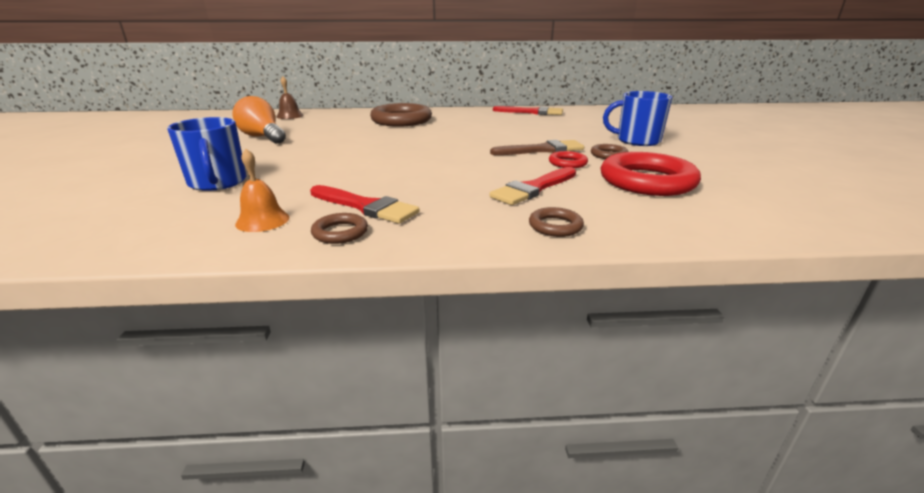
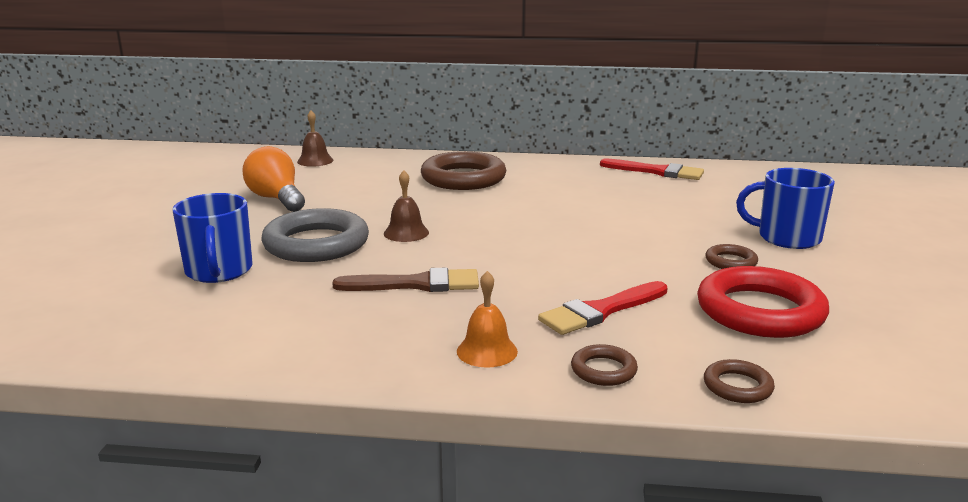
camera: 10 degrees right, 5 degrees down
orange bell [235,149,289,232] -> orange bell moved to [457,271,518,368]
red brush [310,185,419,224] -> none
brown ring [311,213,368,244] -> brown ring moved to [704,359,775,403]
brown brush [490,140,584,155] -> brown brush moved to [332,268,479,292]
red ring [549,151,588,168] -> none
none -> grey ring [261,208,369,262]
none -> brown bell [384,170,429,242]

